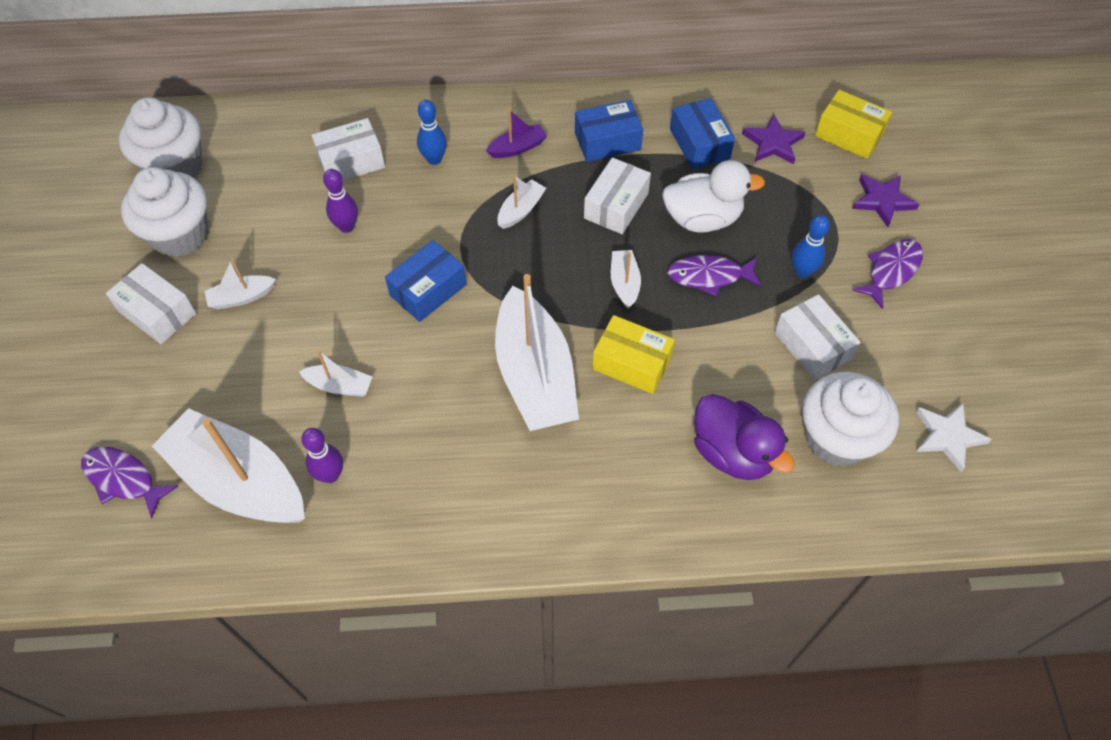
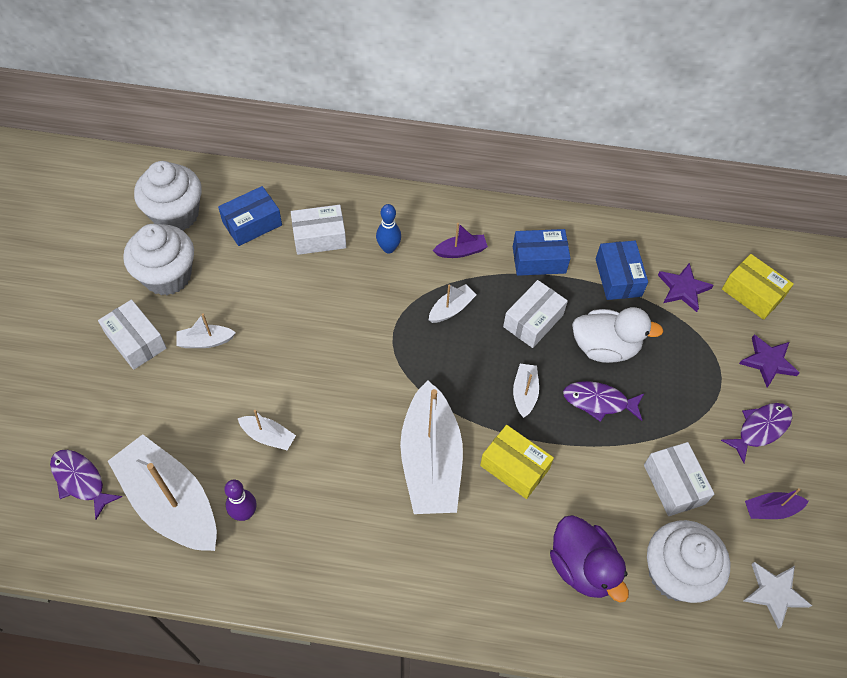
camera: 10 degrees right, 0 degrees up
purple bowling pin [323,169,358,233] -> none
blue box [385,240,467,322] -> blue box moved to [218,186,282,246]
blue bowling pin [792,215,830,278] -> none
none -> purple boat [745,488,809,519]

